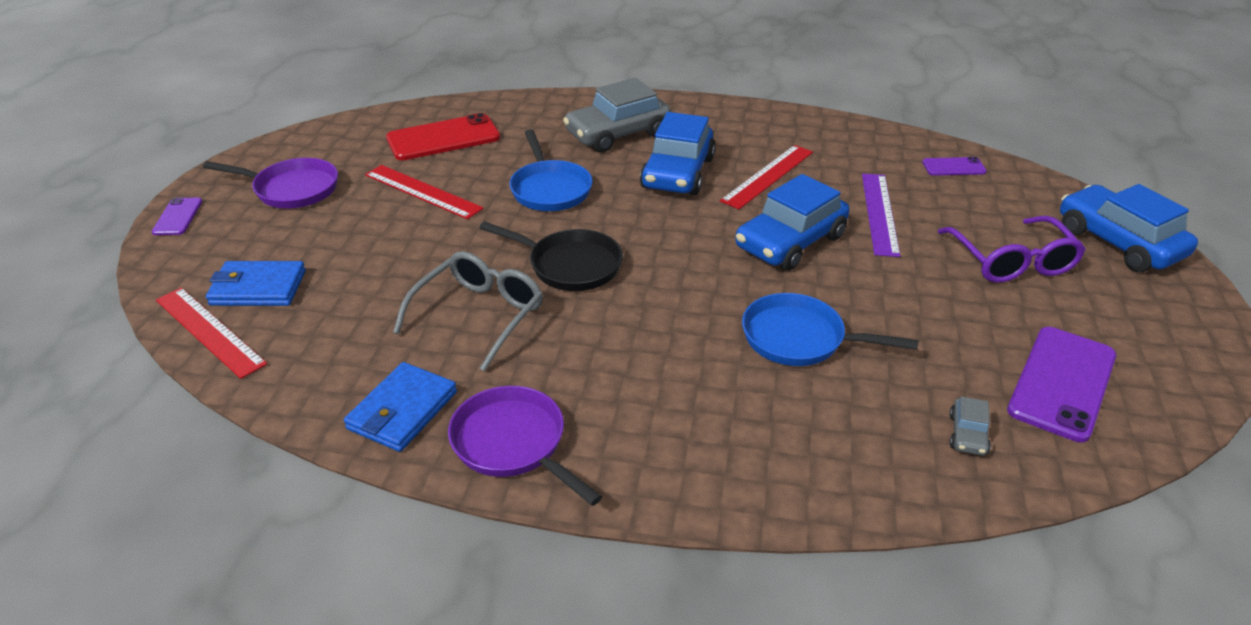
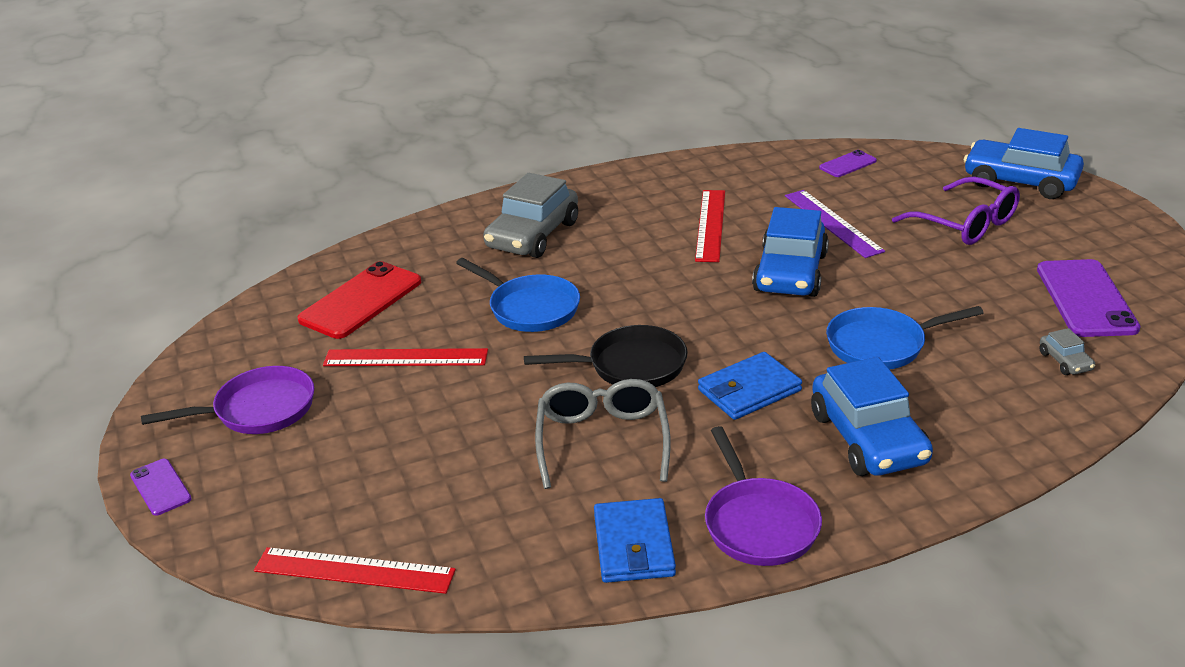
camera: 30 degrees left, 5 degrees down
blue wallet [206,261,306,306] -> blue wallet moved to [698,352,802,420]
purple pan [448,386,602,506] -> purple pan turned 120 degrees counterclockwise [705,426,822,566]
blue car [640,112,716,195] -> blue car moved to [811,357,933,476]

